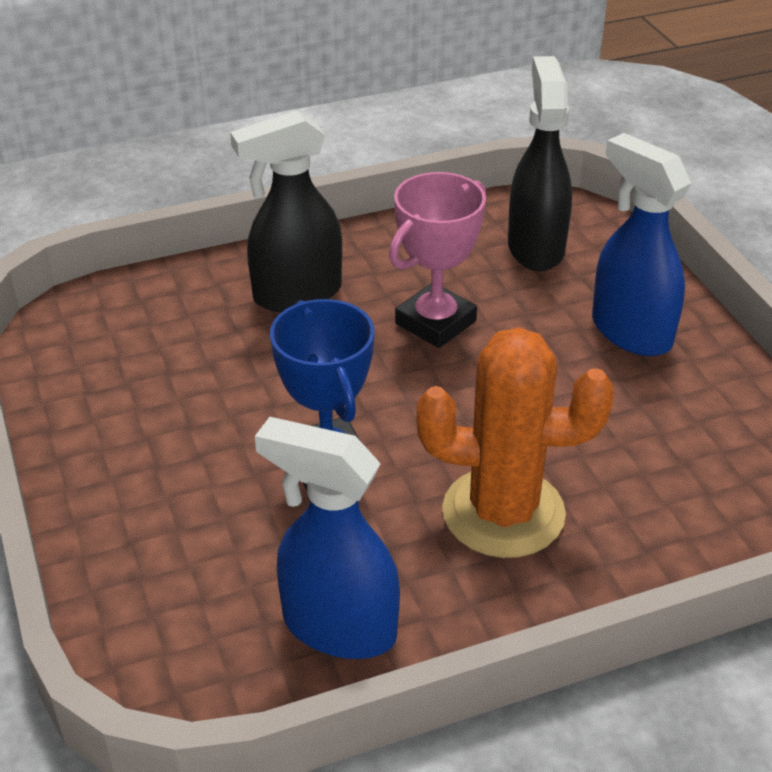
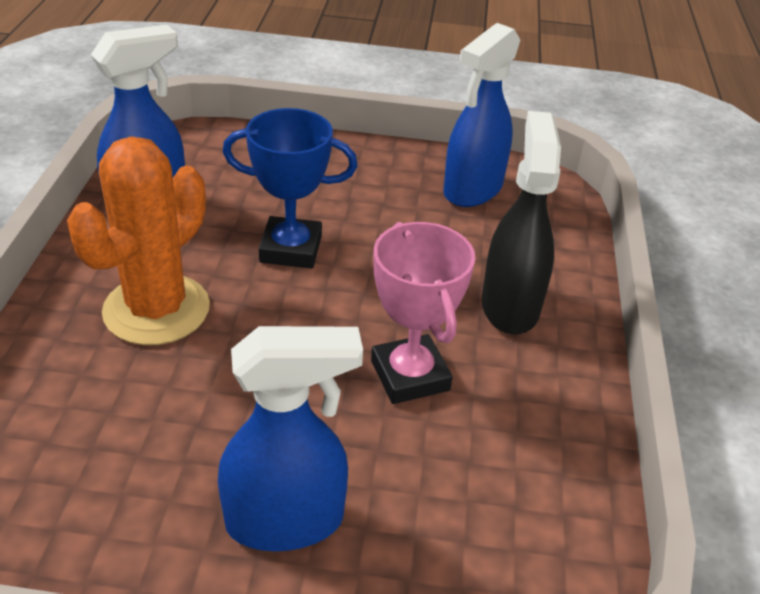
camera: 115 degrees right, 0 degrees up
black spray bottle [508,56,572,271] -> none
none -> blue spray bottle [443,23,520,207]

